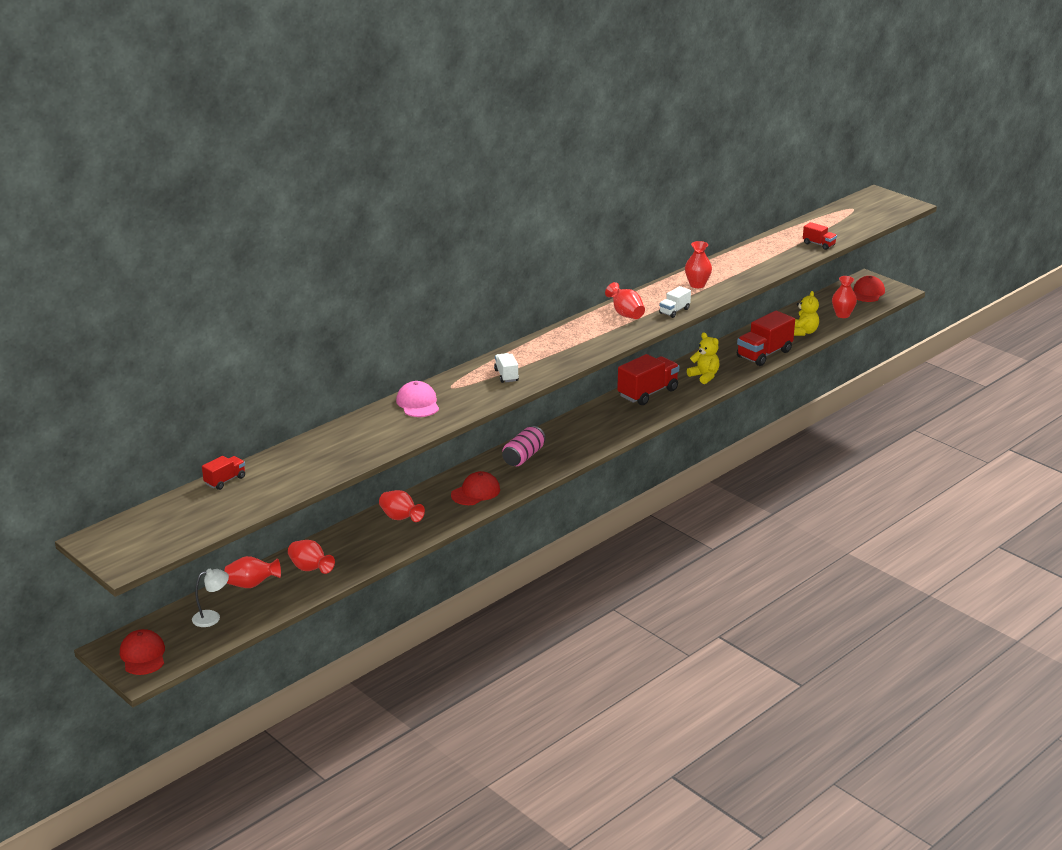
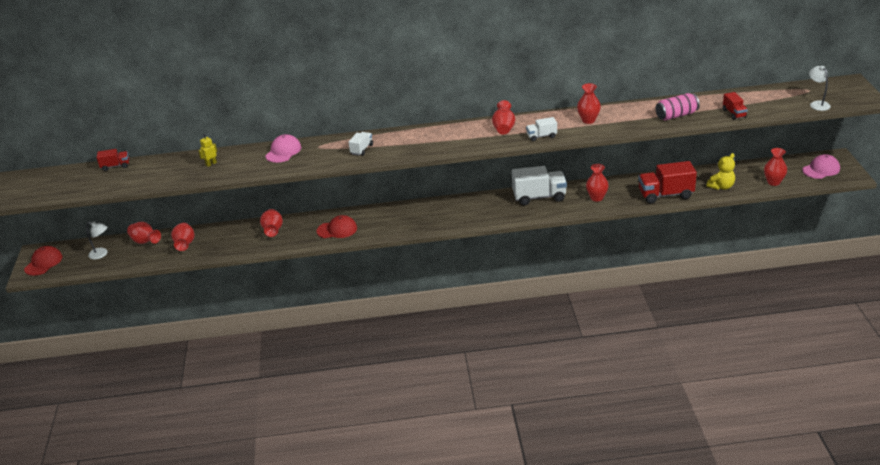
camera: 40 degrees right, 5 degrees up
pink can [502,426,546,466] -> pink can moved to [656,93,700,121]
red truck [617,354,679,405] -> white truck [512,166,567,205]
yellow teddy bear [687,332,720,384] -> red vase [586,164,609,201]
red cap [853,276,885,302] -> pink cap [802,154,840,179]
none -> yellow robot [198,134,217,167]
none -> white lamp [809,66,831,111]

